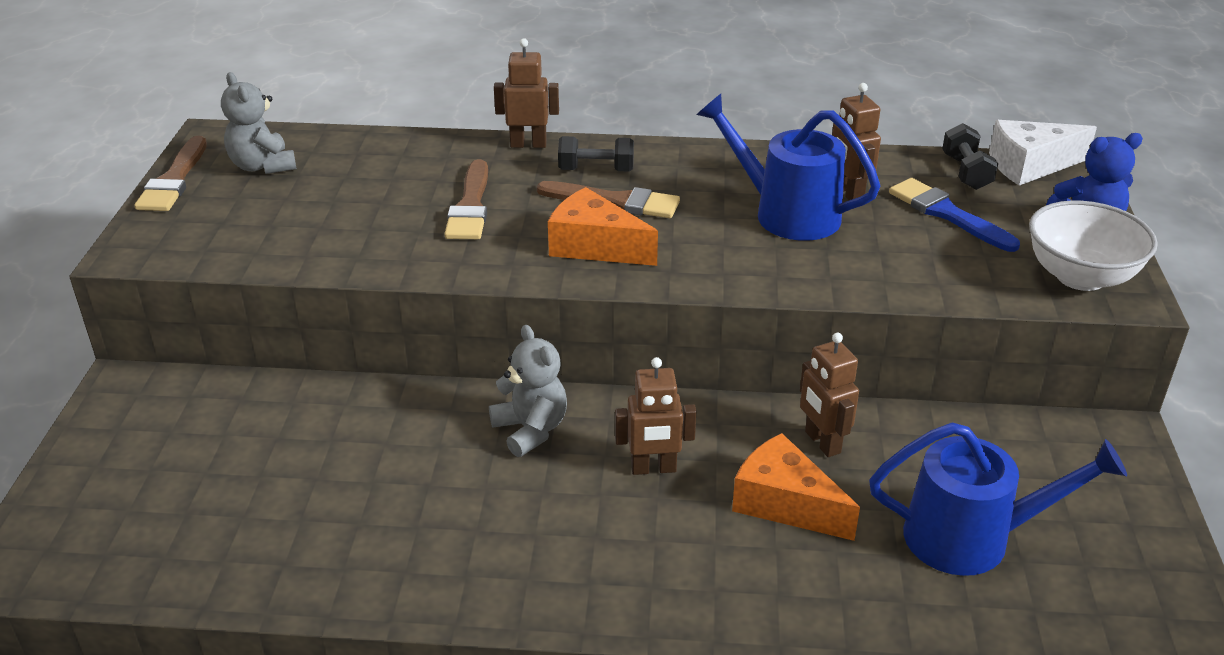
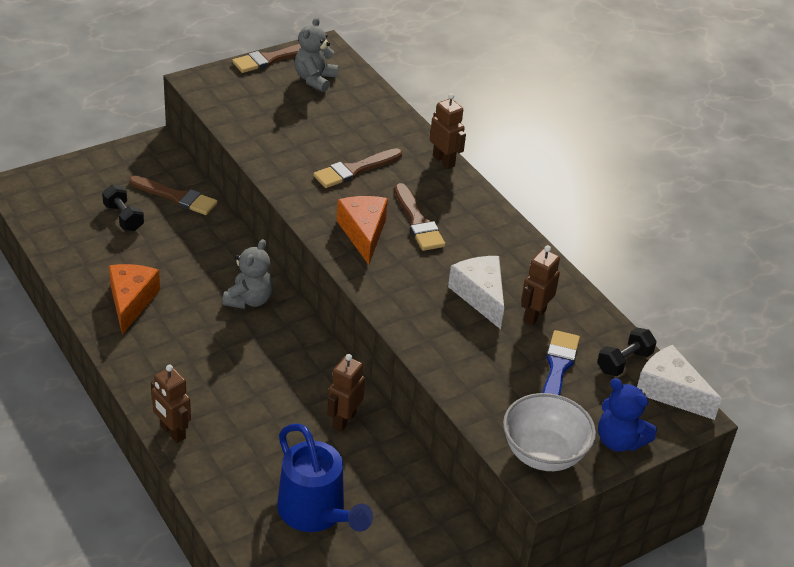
camera: 50 degrees right, 5 degrees up
black dumbbell [558,136,634,172] -> black dumbbell moved to [102,184,144,231]
brown robot [615,357,696,475] -> brown robot moved to [151,365,191,443]
blue watering can [696,94,880,241] -> white cheese [448,256,504,329]
orange cheese [732,433,860,541] -> orange cheese moved to [109,264,160,335]
none -> brown brush [129,176,217,215]

